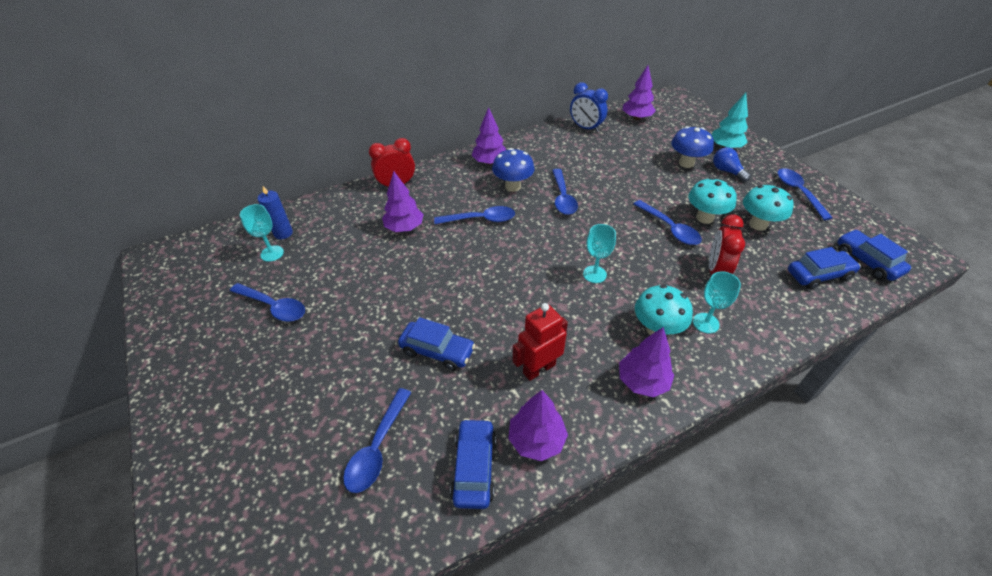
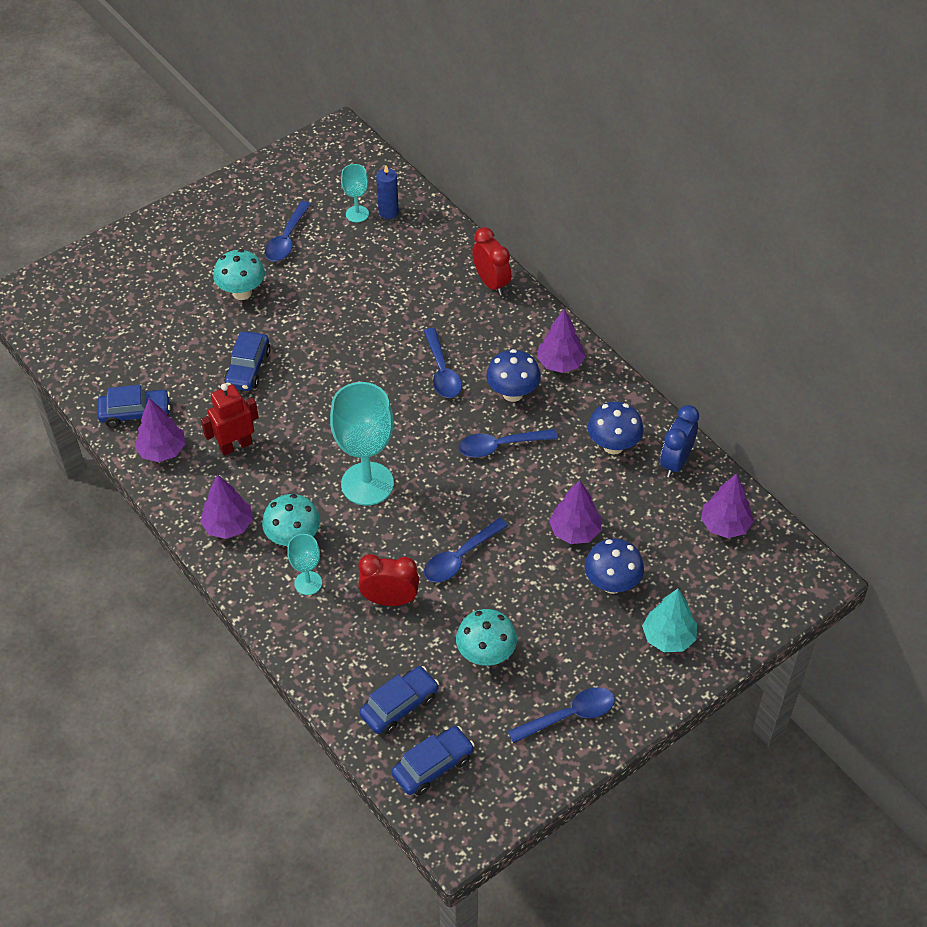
camera: 80 degrees right, 5 degrees up
blue spoon [343,388,411,493] -> none
purple tree [382,171,424,232] -> purple tree moved to [549,480,601,544]
red robot [513,303,568,381] -> red robot turned 75 degrees counterclockwise [201,383,259,456]
turquoise goblet [583,224,616,283] -> turquoise goblet [330,382,394,506], size x1.98
turquoise mushroom [688,177,737,224] -> turquoise mushroom moved to [213,249,265,300]
blue light bulb [713,147,751,182] -> none
blue car [788,247,861,289] -> blue car turned 105 degrees counterclockwise [359,666,439,734]
none -> blue mushroom [588,402,644,454]

